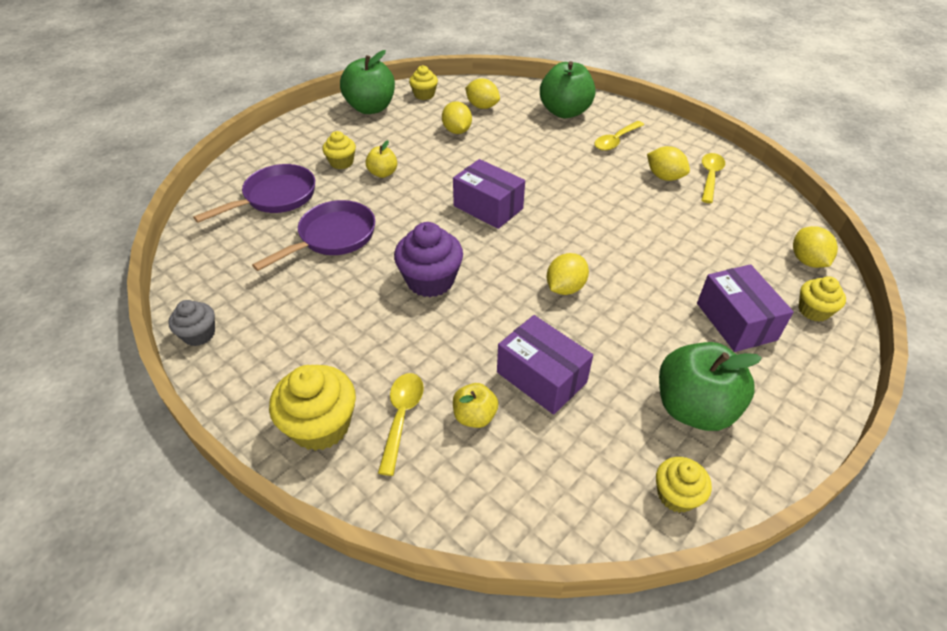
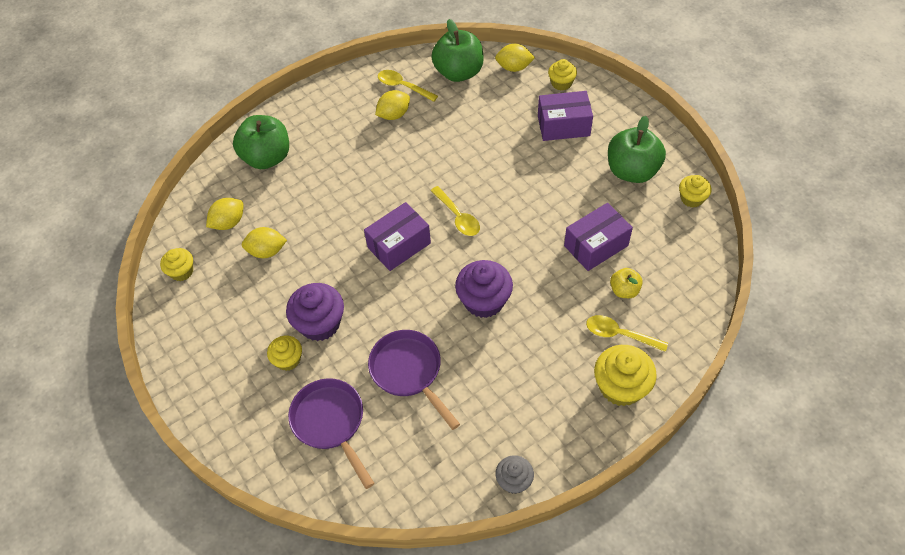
camera: 75 degrees left, 10 degrees up
green apple [340,50,395,114] -> green apple moved to [432,19,484,82]
yellow apple [365,140,397,178] -> purple cupcake [286,283,344,341]
yellow lemon [547,253,589,295] -> none
yellow spoon [594,121,644,151] -> yellow spoon moved to [431,186,480,236]

